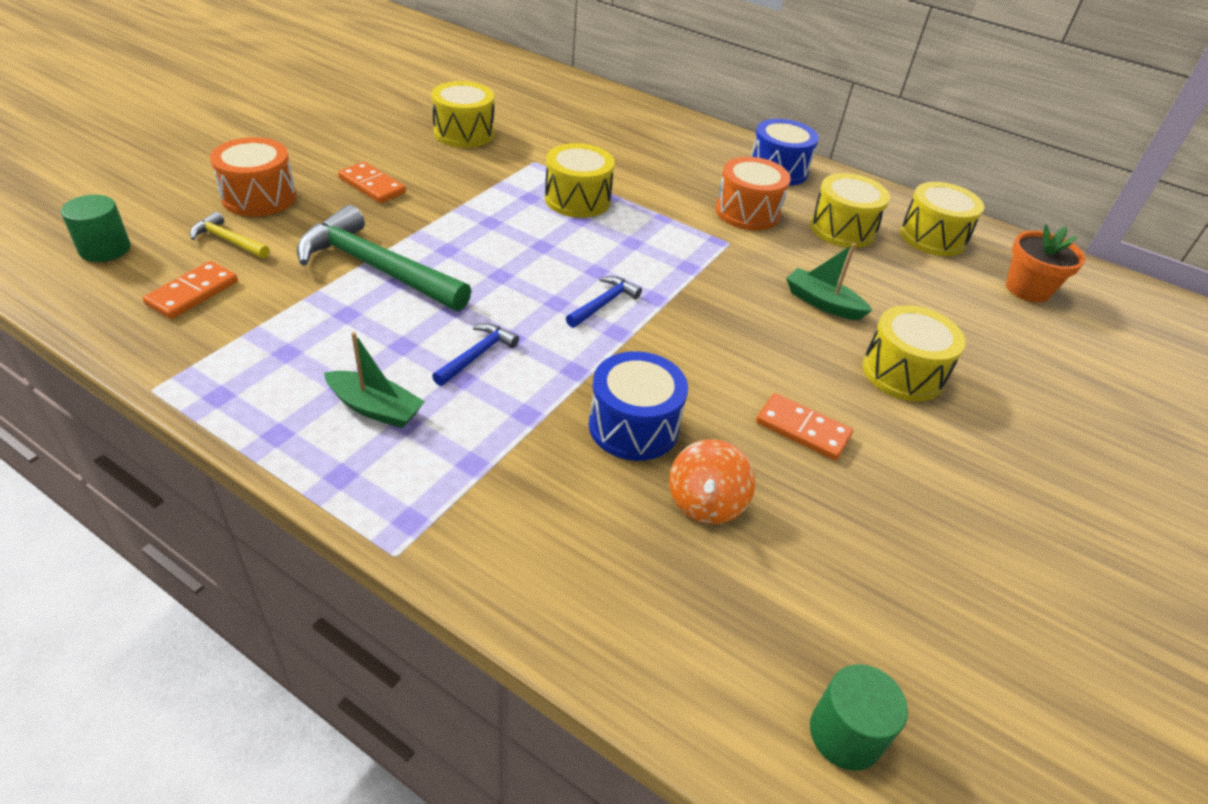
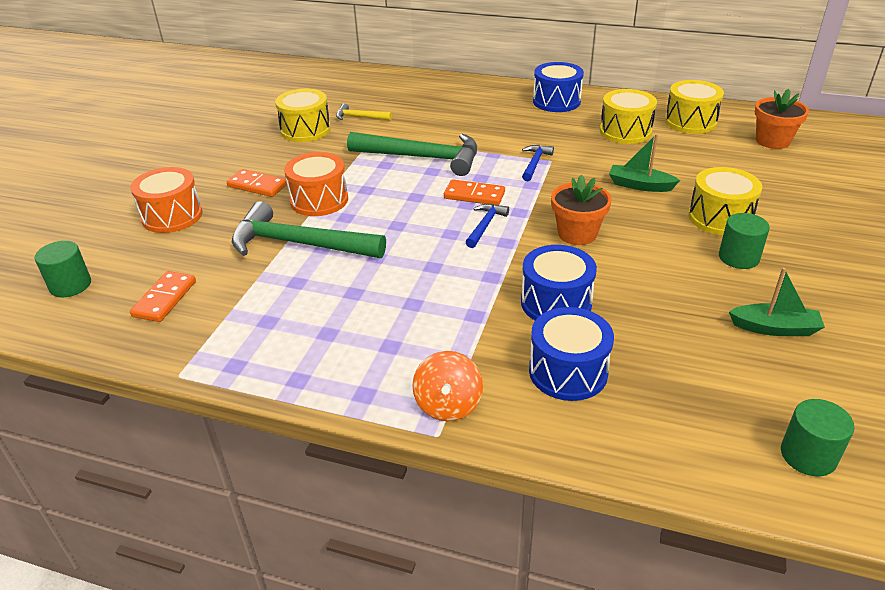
camera: 10 degrees left, 5 degrees down
yellow hammer [190,212,270,258] -> yellow hammer moved to [336,103,392,121]
green boat [324,332,425,428] -> green boat moved to [729,268,825,336]
blue hammer [432,323,519,386] -> blue hammer moved to [522,145,554,181]
yellow drum [545,143,615,218] -> green hammer [347,132,477,176]
orange spinning top [669,439,755,524] -> orange spinning top moved to [412,351,483,421]
orange drum [715,157,791,230] -> orange drum moved to [284,152,348,216]
orange domino [756,393,853,460] -> orange domino moved to [444,179,505,205]
none -> blue drum [529,307,614,401]
none -> orange flower pot [551,174,612,245]
none -> green cylinder [719,213,770,269]

